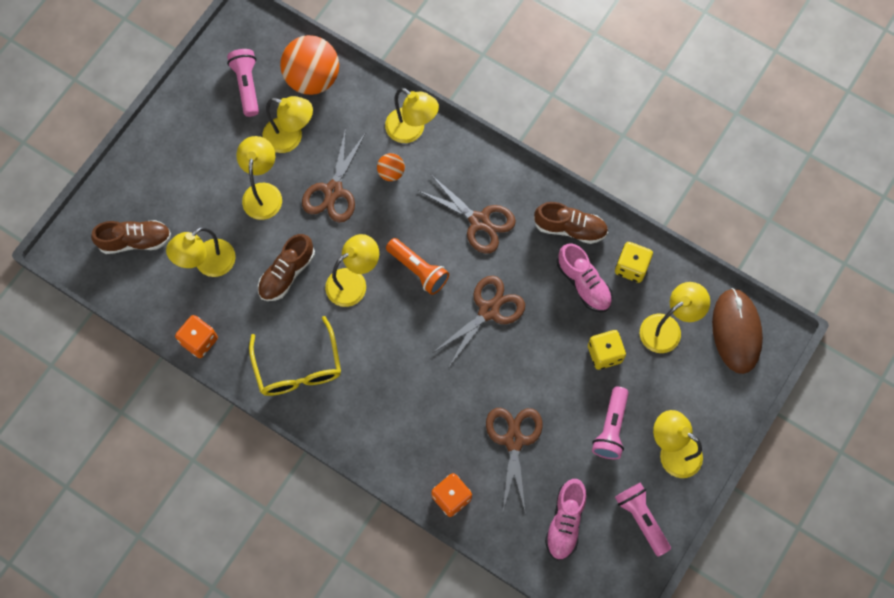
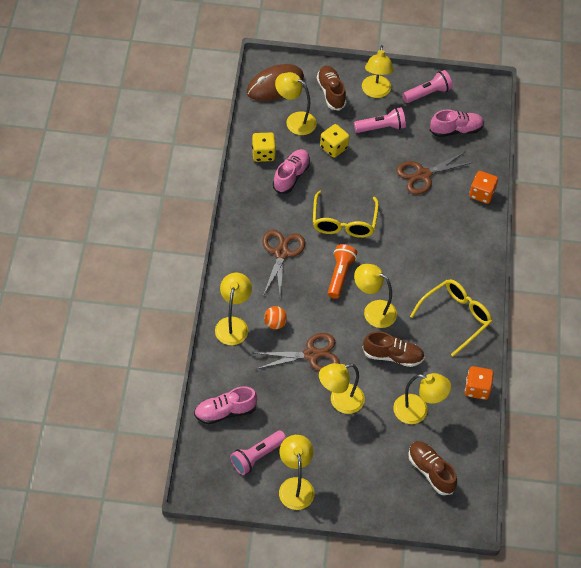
camera: 120 degrees left, 15 degrees down
yellow lamp [263,96,313,153] -> yellow lamp moved to [279,435,314,510]
orange ball [280,35,339,95] -> pink shoe [194,386,257,424]
brown scissors [432,276,525,367] -> yellow glasses [313,191,379,238]
brown shoe [534,202,608,244] -> brown shoe moved to [317,66,346,111]
pink flashlight [615,482,671,557] -> pink flashlight turned 150 degrees counterclockwise [402,70,453,103]

